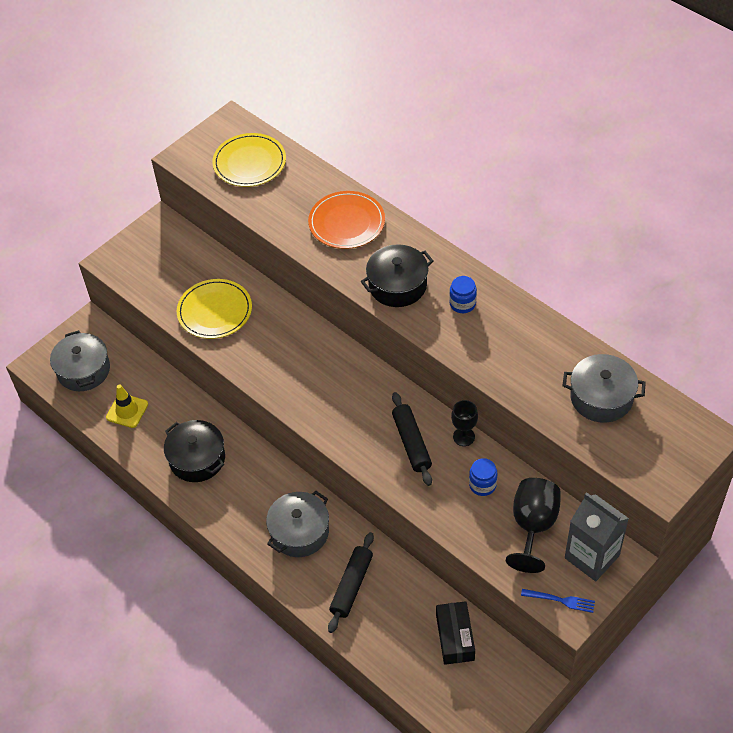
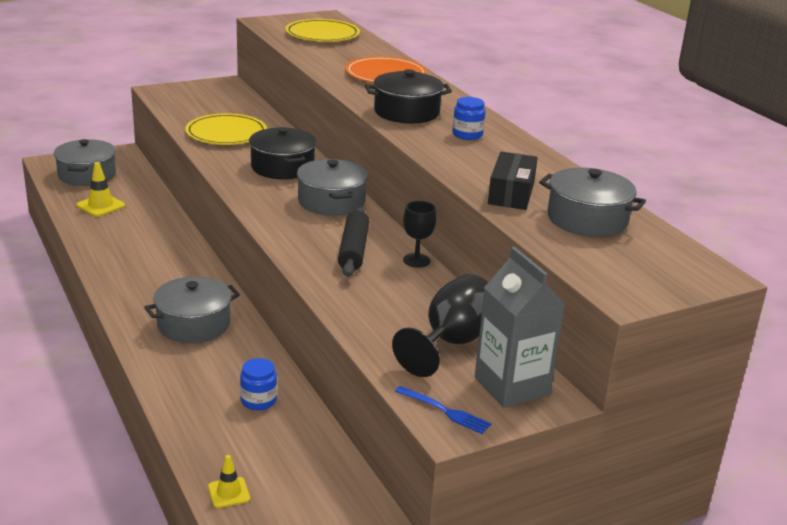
camera: 15 degrees right, 25 degrees down
black pot [164,420,225,482] -> black pot moved to [249,127,316,179]
black rolling pin [328,532,374,633] -> none
black box [436,601,475,665] -> black box moved to [488,152,538,210]
blue jar [469,458,497,496] -> blue jar moved to [240,358,277,410]
none -> yellow traffic cone [208,455,250,508]
none -> grey pot [296,159,368,216]

